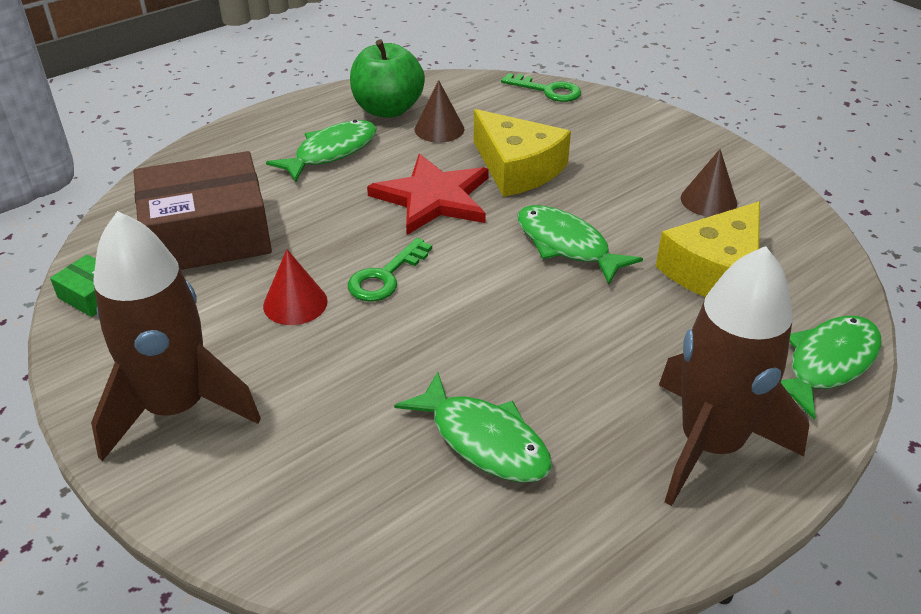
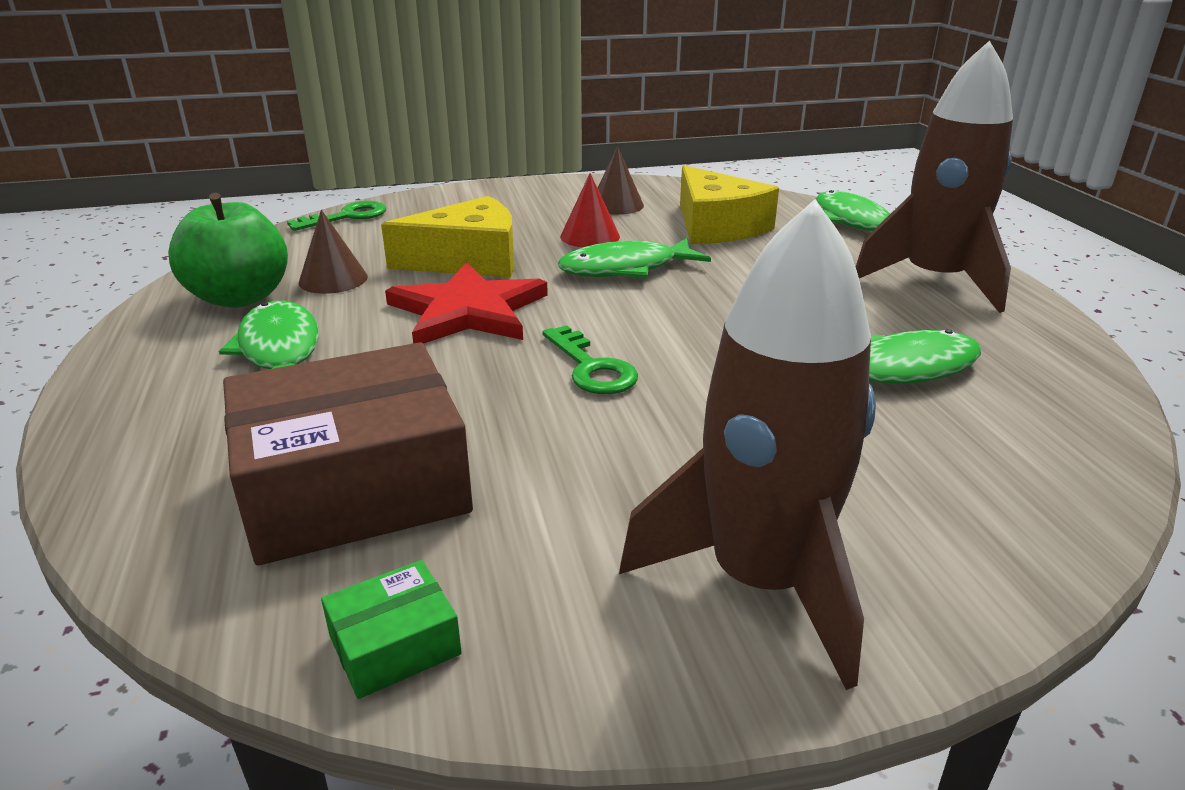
camera: 65 degrees left, 10 degrees down
brown box [133,151,272,270] -> brown box turned 60 degrees clockwise [223,342,473,565]
red cone [263,249,328,325] -> red cone moved to [560,173,620,247]

